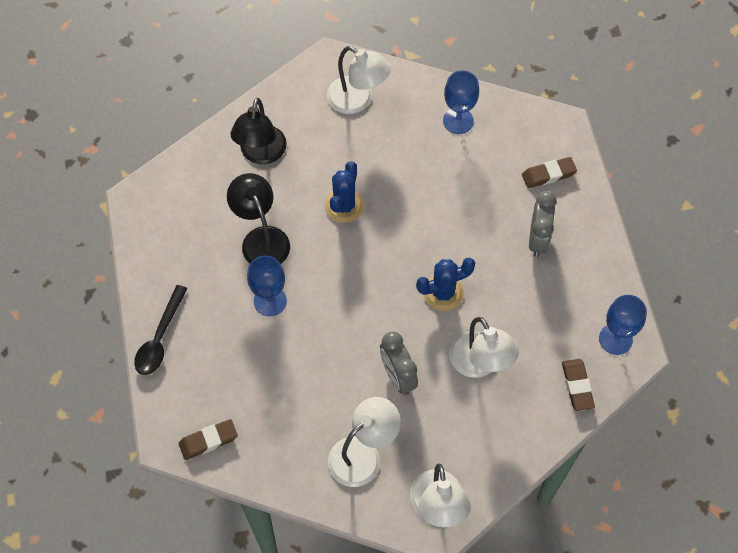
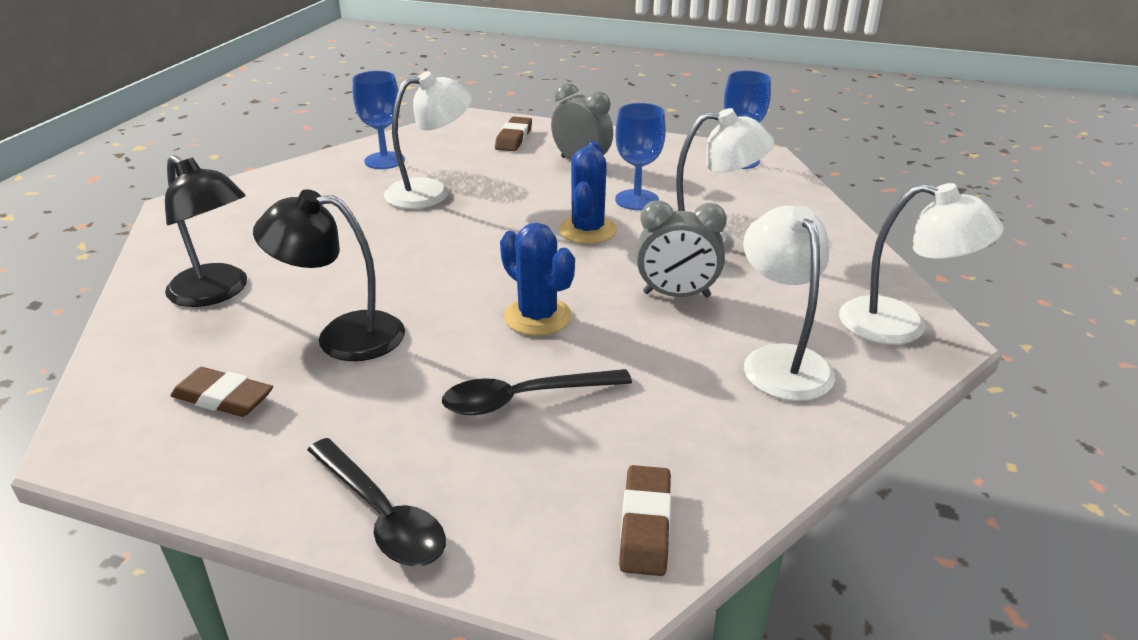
camera: 60 degrees left, 30 degrees down
blue goblet [247,256,287,316] -> blue goblet moved to [615,103,666,210]
blue cactus [325,161,364,223] -> blue cactus moved to [500,223,575,336]
white lamp [327,46,391,114] -> white lamp moved to [384,71,472,209]
brown eraser [562,359,595,411] -> brown eraser moved to [170,367,273,417]
none -> black spoon [442,369,632,415]

